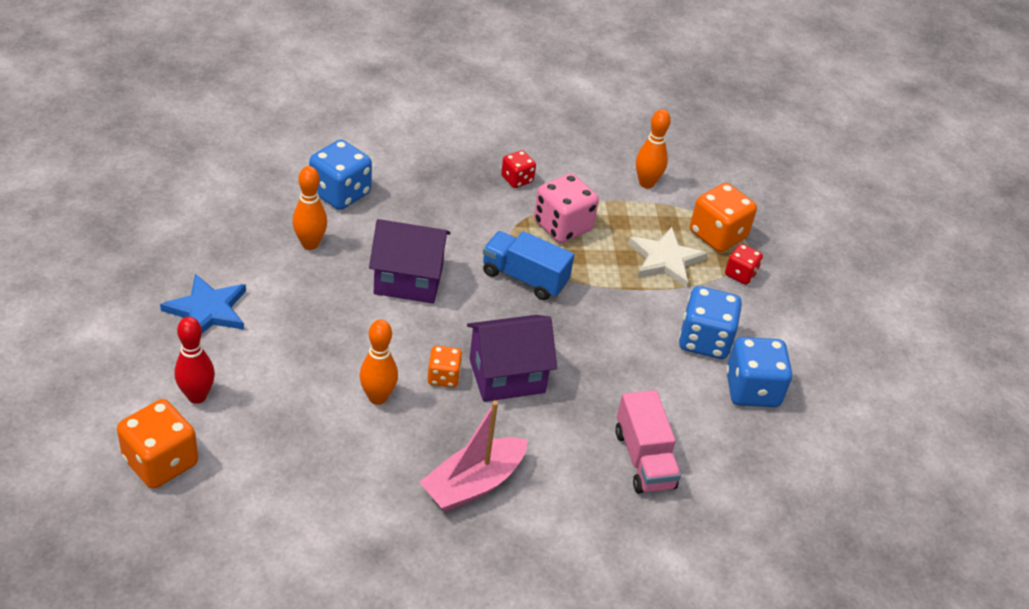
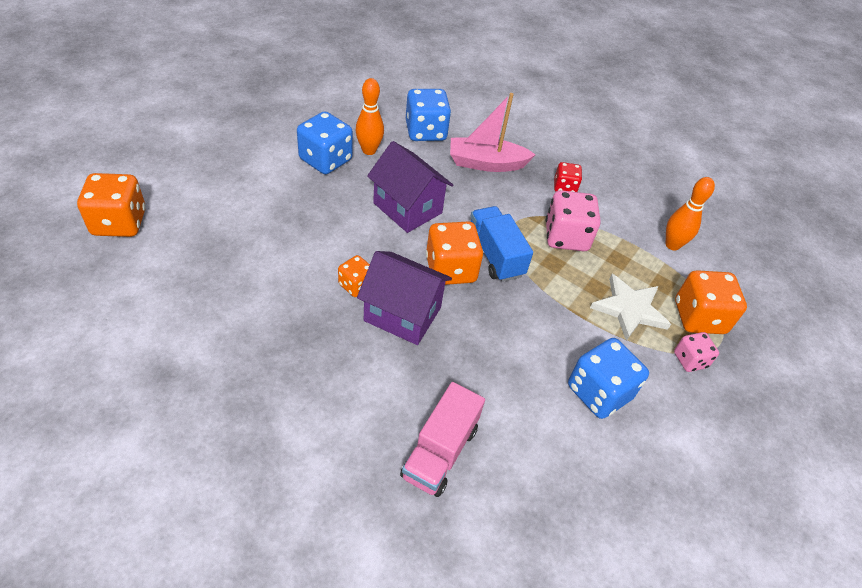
camera: 40 degrees right, 5 degrees up
blue star [160,274,246,333] -> none
red bowling pin [174,317,215,404] -> none
orange bowling pin [359,319,398,405] -> none
pink boat [419,401,528,512] -> pink boat moved to [450,93,536,172]
red dice [725,244,763,285] -> pink dice [674,332,719,372]
blue dice [726,337,792,407] -> blue dice moved to [297,111,353,174]
none -> orange dice [426,222,483,285]

